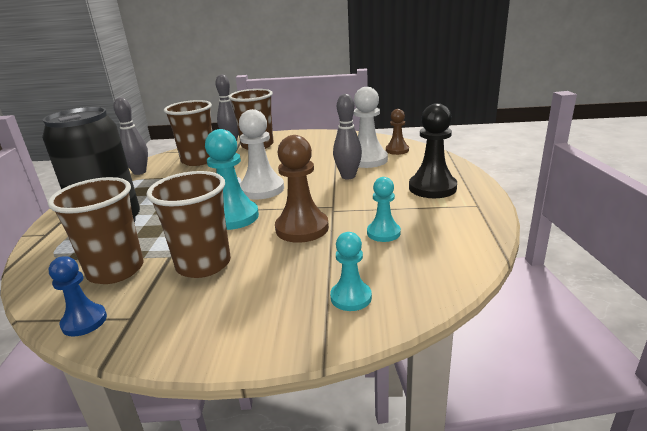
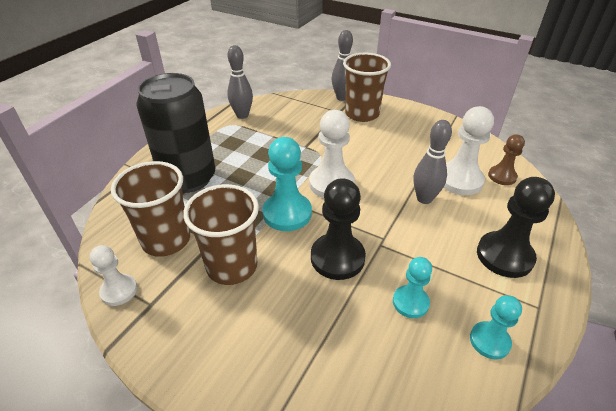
camera: 25 degrees right, 15 degrees up
blue pawn [49,256,107,337] -> white pawn [90,245,138,306]
brown cup [164,100,212,166] -> none
brown pawn [275,135,329,243] -> black pawn [311,178,366,280]
turquoise pawn [330,232,372,311] -> turquoise pawn moved to [470,295,522,359]

